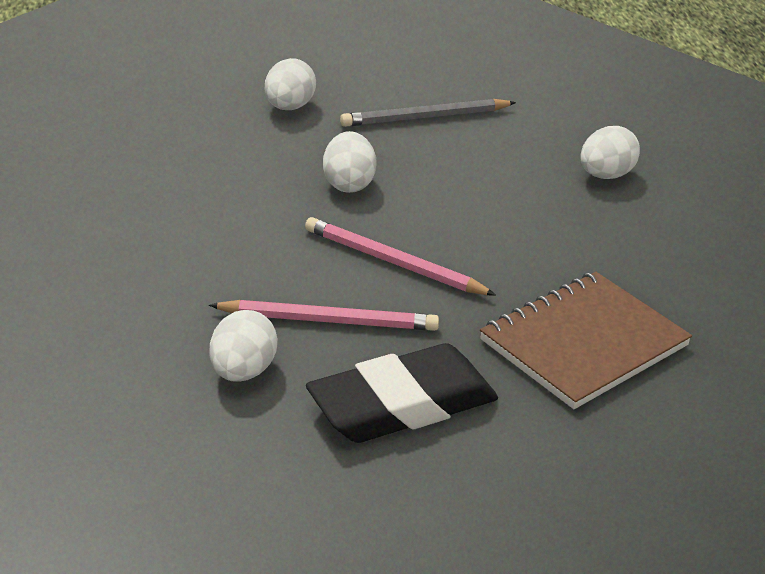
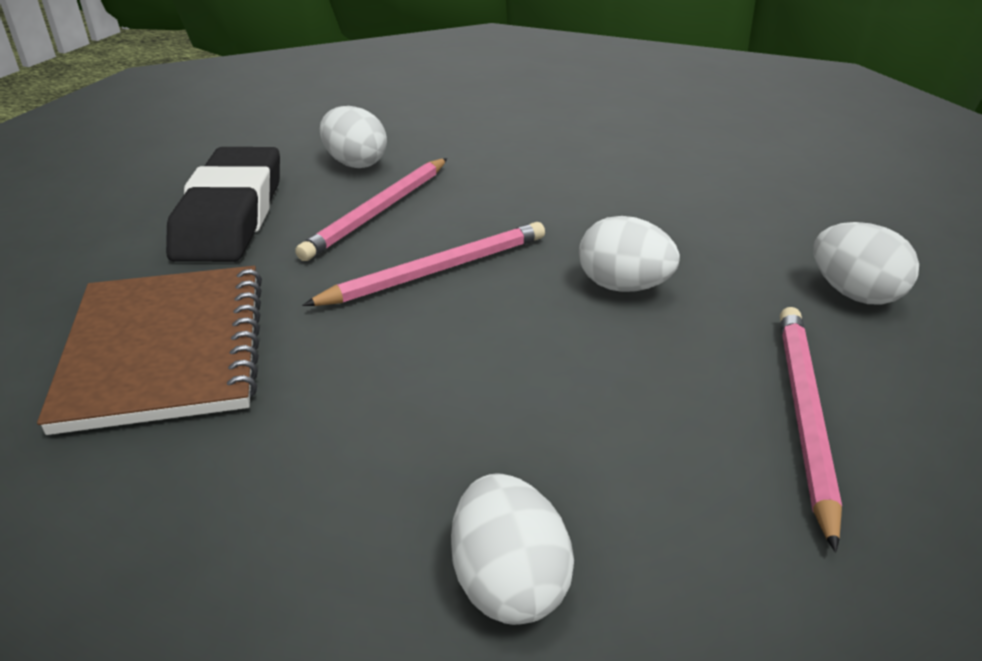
camera: 120 degrees right, 0 degrees up
grey pencil [340,99,516,127] -> pink pencil [780,307,842,553]

